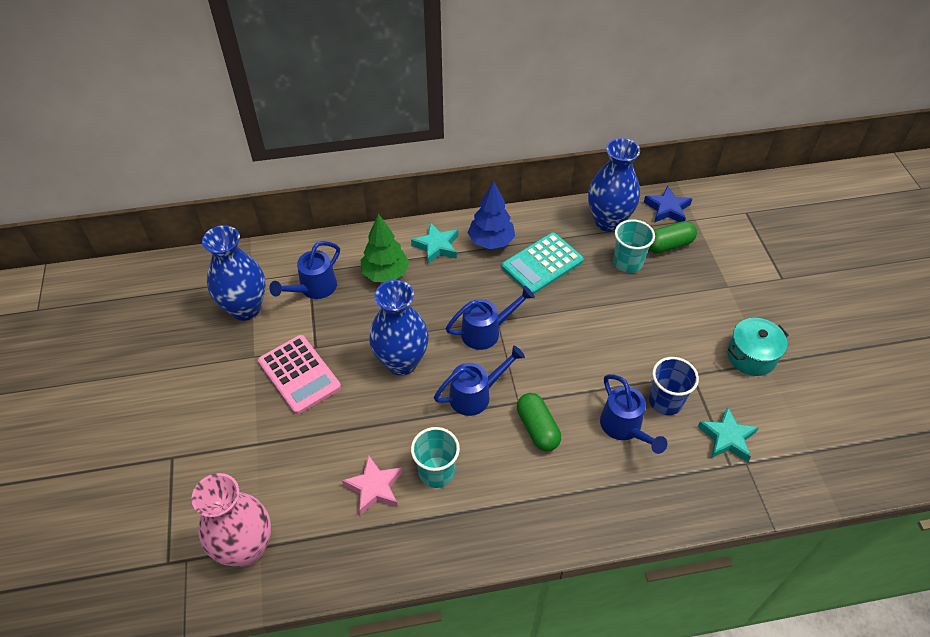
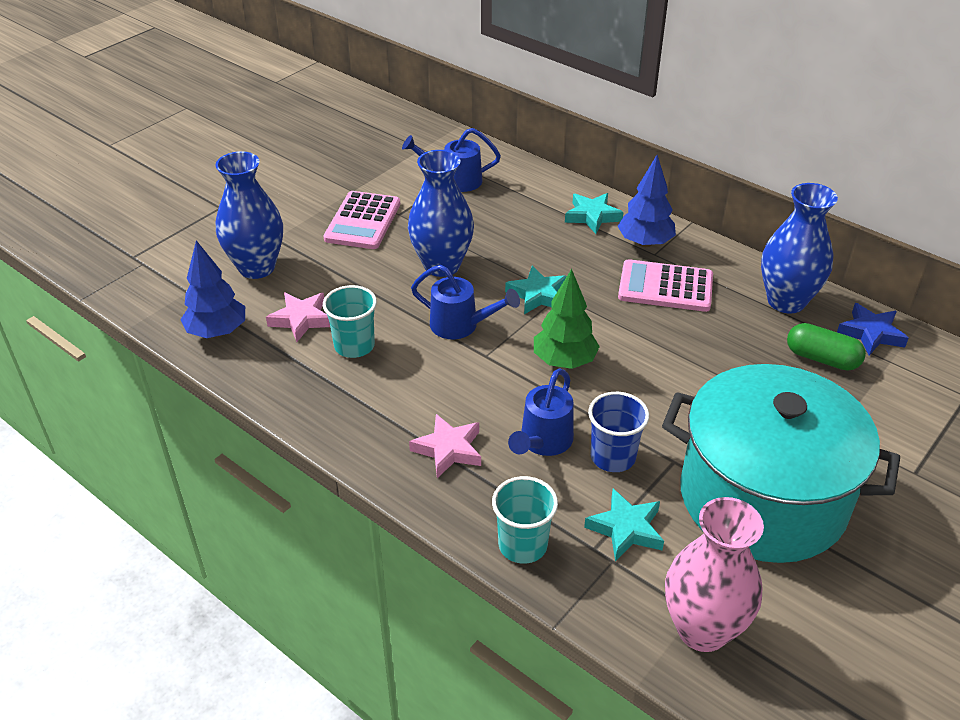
camera: 50 degrees right, 10 degrees down
pink vase [191,473,271,567] -> pink vase moved to [665,497,764,652]
blue vase [202,225,266,321] -> blue vase moved to [215,151,283,279]
green tree [361,214,409,282] -> green tree moved to [534,269,600,369]
blue watering can [446,286,535,350] -> turquoise star [505,266,567,314]
turquoise calculator [502,233,584,294] -> pink calculator [618,259,713,312]
green capsule [517,393,561,451] -> none
turquoise cup [613,219,655,273] -> turquoise cup moved to [492,476,558,564]
turquoise pot [727,318,789,376] -> turquoise pot [662,364,900,563], size x2.35
none -> blue tree [181,240,245,338]
none -> pink star [409,414,481,478]

